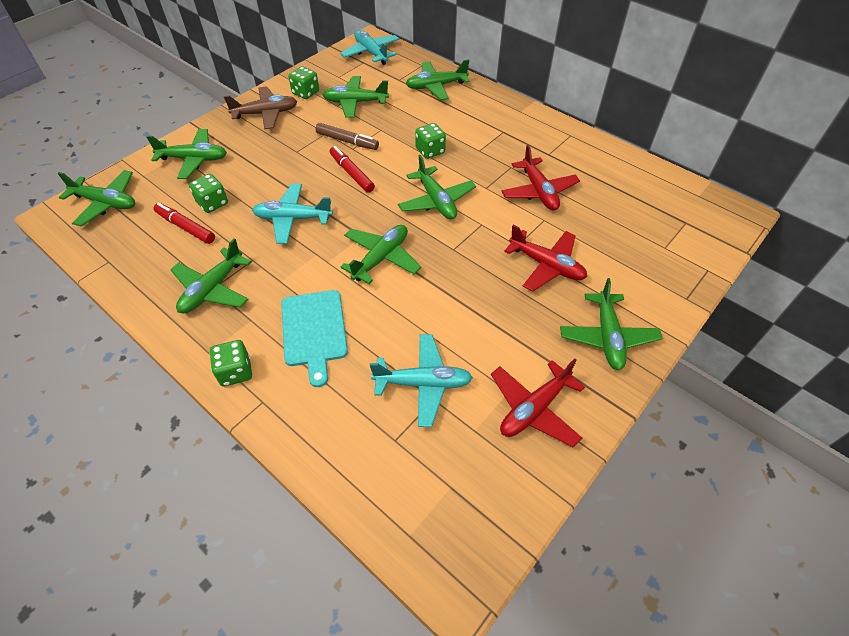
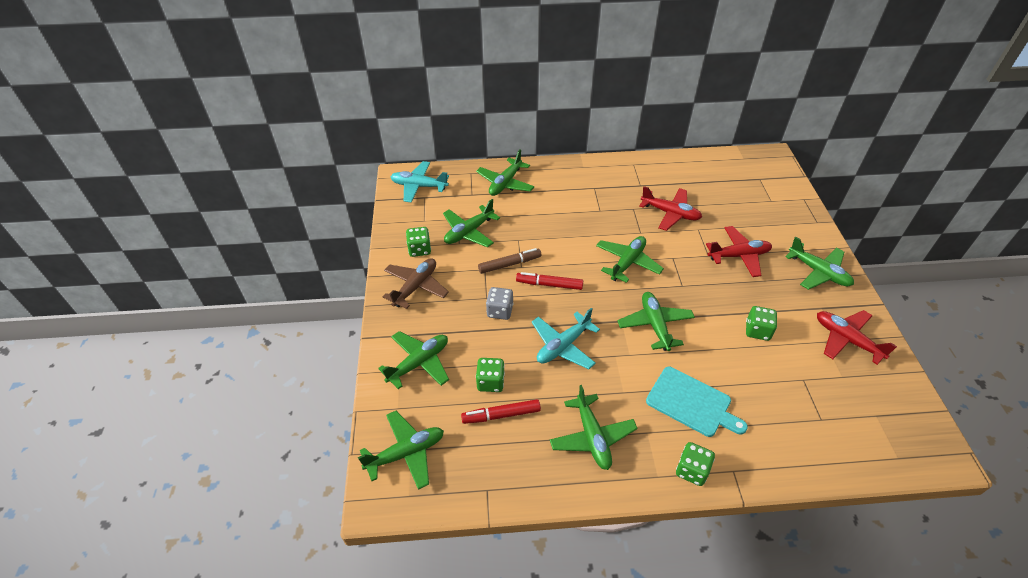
camera: 45 degrees left, 5 degrees down
turquoise plane [370,334,473,427] -> none
green plane [398,155,476,219] -> green plane turned 75 degrees counterclockwise [596,236,664,283]
green dice [415,123,446,159] -> green dice moved to [746,306,777,341]
red plane [491,359,585,447] -> red plane turned 135 degrees clockwise [817,310,897,365]
none -> grey dice [486,287,513,320]

